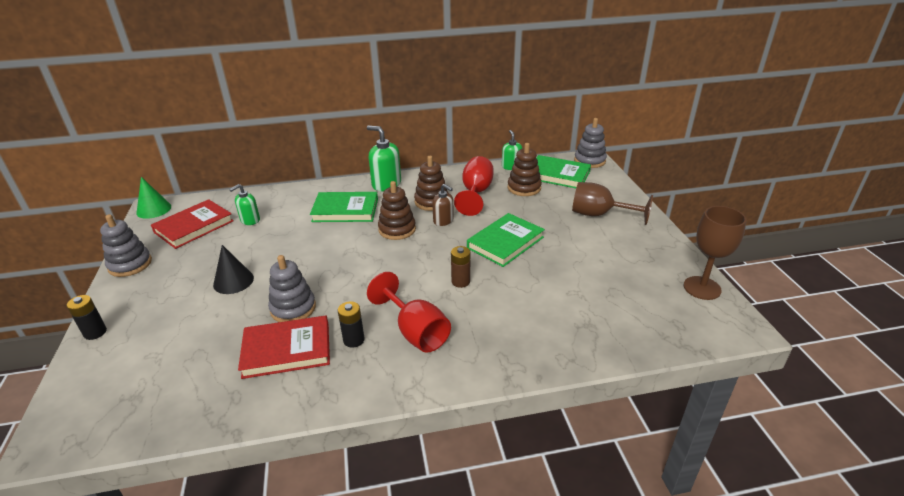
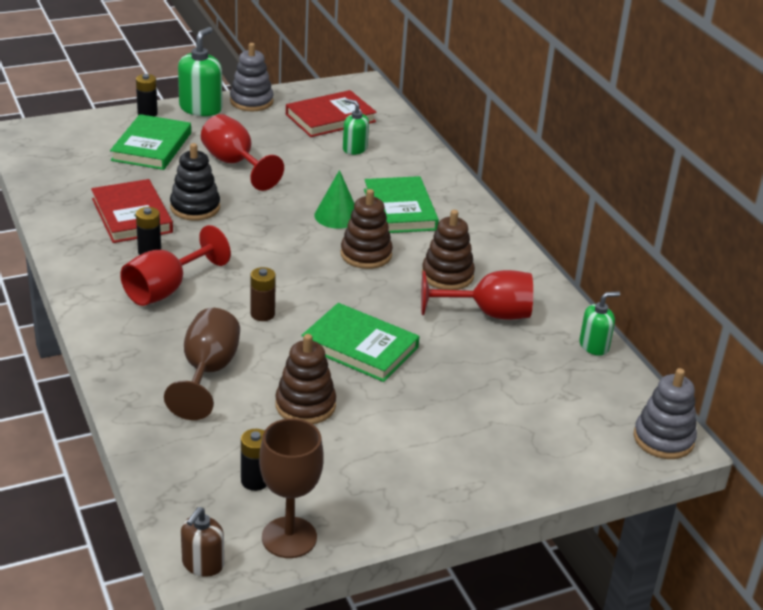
camera: 75 degrees right, 0 degrees up
green cone [136,177,171,219] -> green cone moved to [314,170,355,229]
red book [151,199,234,249] -> red book turned 60 degrees counterclockwise [286,90,377,137]
black cone [213,245,254,294] -> red goblet [201,114,284,191]
grey stacking toy [268,255,316,322] -> black stacking toy [170,143,220,221]
green soap dispenser [367,126,401,191] -> green soap dispenser moved to [178,27,223,116]
brown soap dispenser [432,184,454,226] -> brown soap dispenser moved to [181,507,224,577]
brown stacking toy [508,143,542,196] -> brown stacking toy moved to [275,334,336,424]
green book [536,155,591,188] -> green book moved to [110,114,191,170]
brown goblet [572,182,653,225] -> brown goblet moved to [164,308,240,420]
none -> black battery [241,429,267,491]

